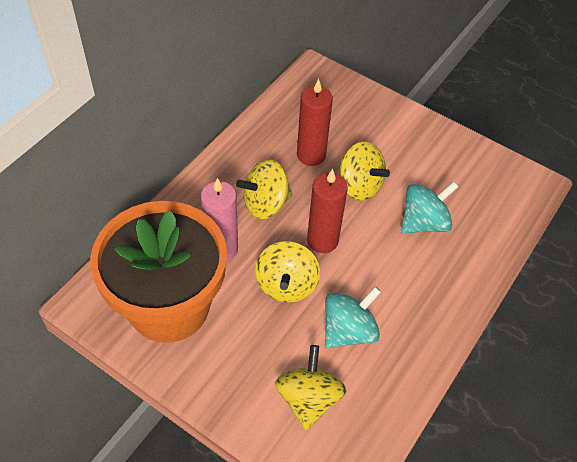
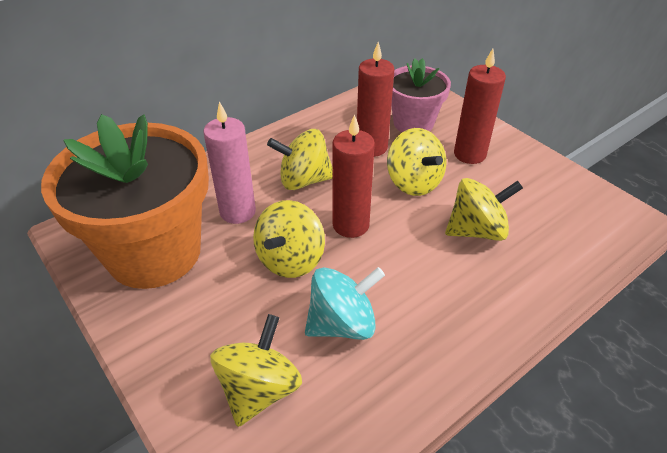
camera: 20 degrees right, 10 degrees down
turquoise spinning top [401,181,459,233] -> yellow spinning top [445,178,523,241]
none -> pink flower pot [391,58,451,132]
none -> red candle [454,49,506,164]

